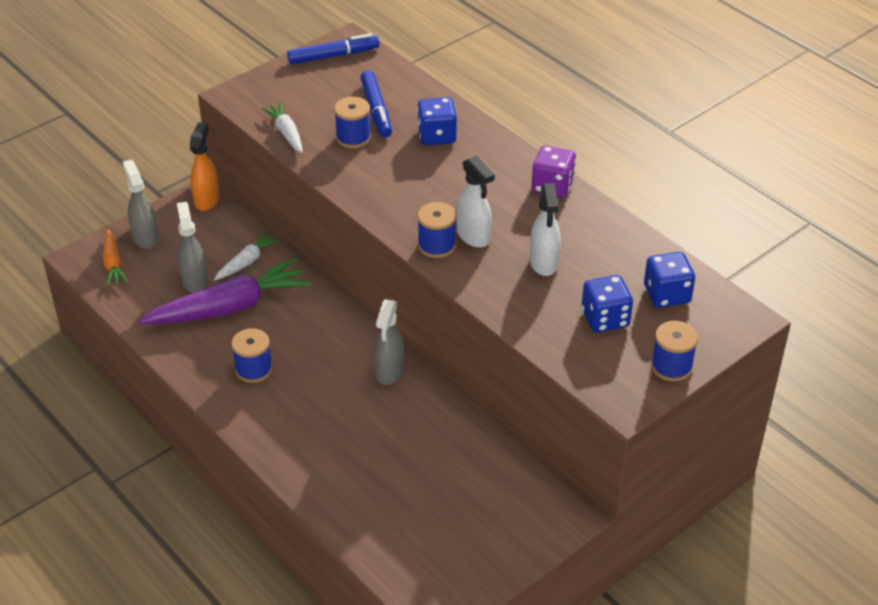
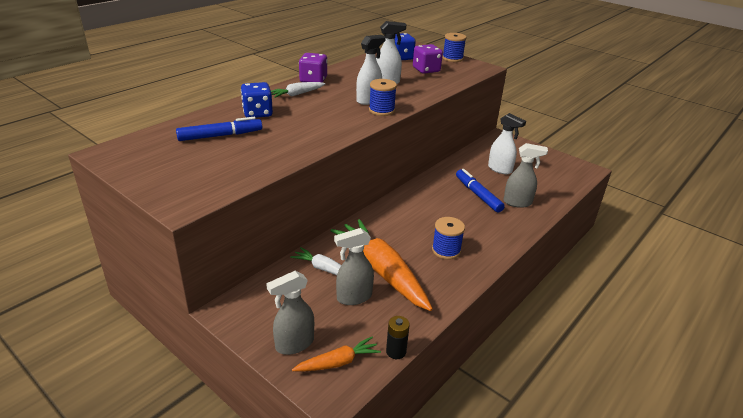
camera: 100 degrees left, 10 degrees down
purple carrot [139,257,312,324] -> orange carrot [331,219,433,311]
orange spray bottle [190,122,219,211] -> none
white carrot [262,102,303,153] -> white carrot moved to [271,82,325,98]
blue marker [287,33,380,64] -> blue marker moved to [456,169,505,212]
blue spool [334,97,371,148] -> none
grey spray bottle [374,299,404,385] -> grey spray bottle moved to [504,143,548,208]
blue dice [582,275,633,333] -> purple dice [413,44,443,74]
none -> black battery [386,316,410,359]
none -> white spray bottle [488,113,526,174]

